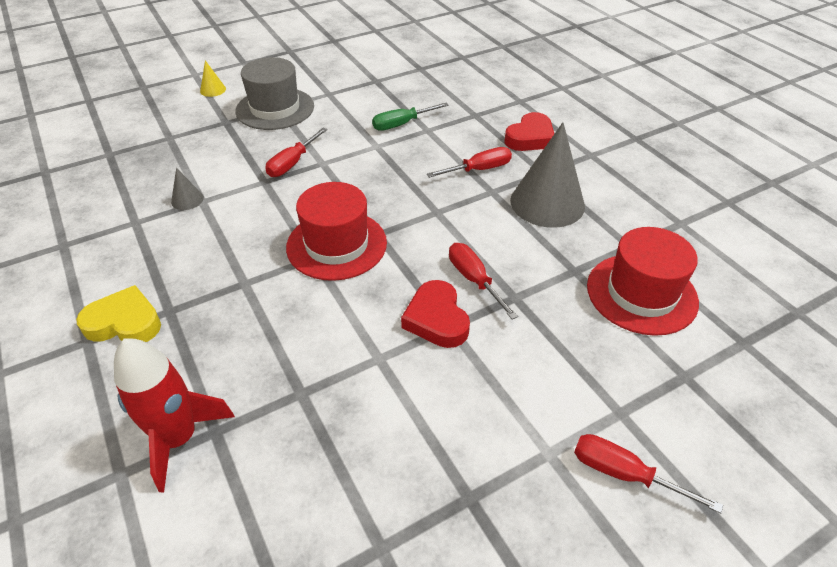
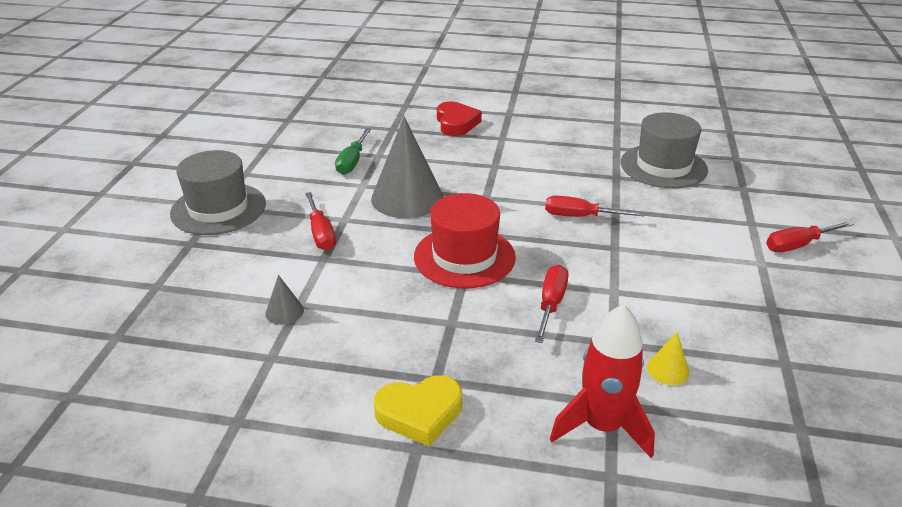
camera: 50 degrees left, 10 degrees down
yellow heart [76,285,161,342] -> yellow heart turned 150 degrees counterclockwise [374,375,462,446]
yellow cone [200,60,226,97] -> yellow cone moved to [647,332,690,385]
red heart [401,280,470,348] -> none
red screwdriver [427,147,512,178] -> red screwdriver moved to [535,265,569,343]
grey cone [510,122,585,228] -> grey cone moved to [371,116,443,218]
red hat [587,227,699,336] -> grey hat [621,112,708,188]

